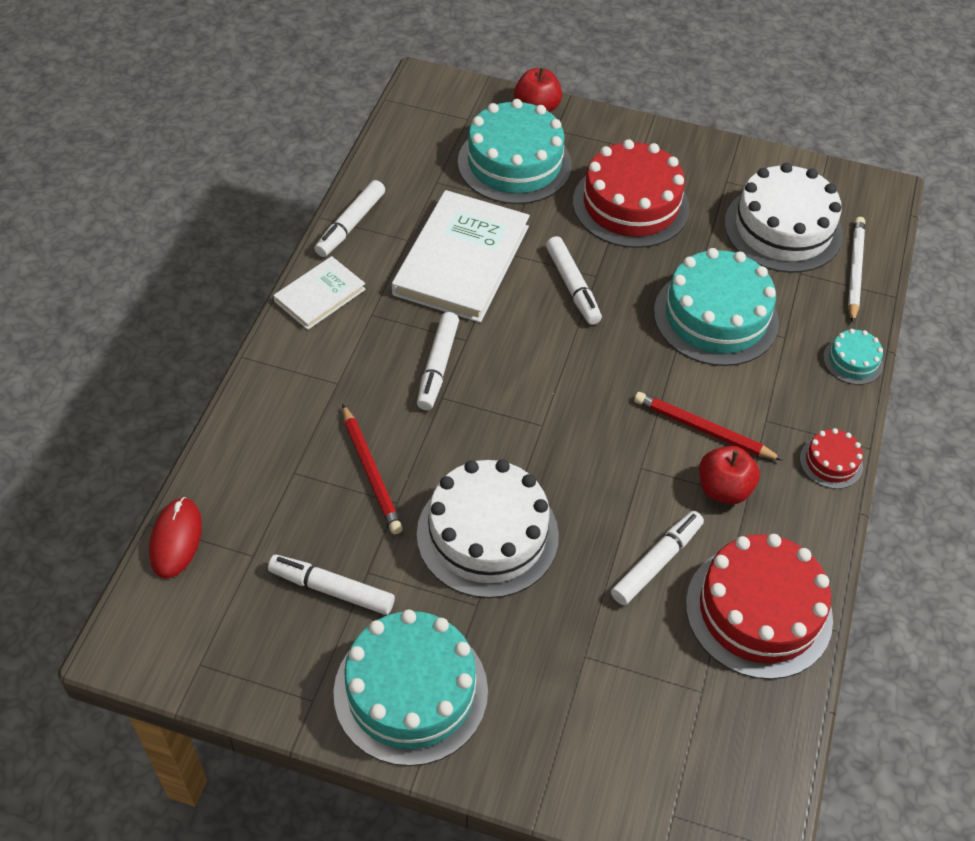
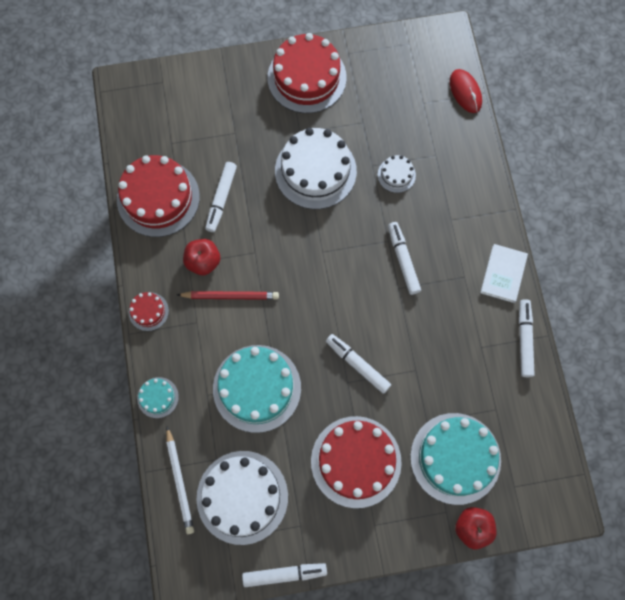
camera: 155 degrees right, 20 degrees up
white marker [268,555,395,615] -> white marker moved to [242,563,327,587]
turquoise cake [333,610,488,766] -> red cake [268,33,347,113]
red pencil [342,404,403,534] -> white cake [378,155,416,193]
white book [392,190,530,323] -> none

